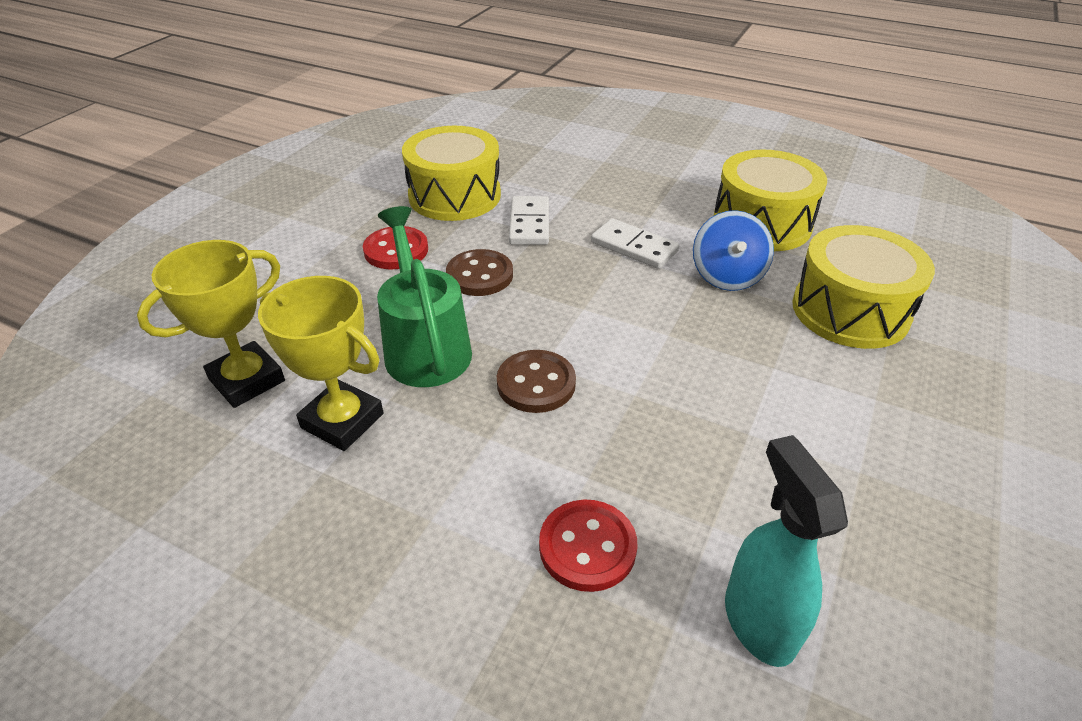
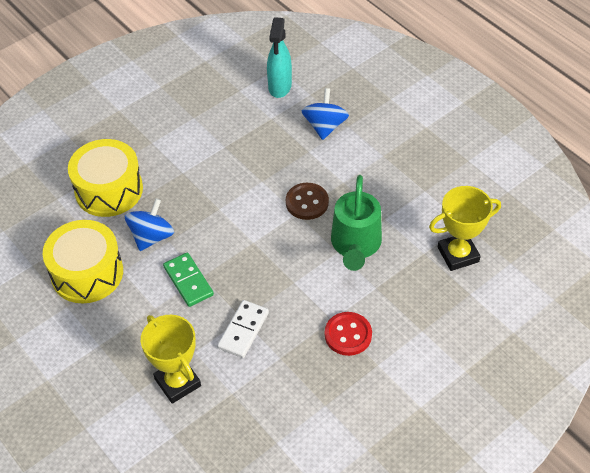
camera: 155 degrees left, 10 degrees up
yellow trophy [258,276,384,451] -> yellow trophy moved to [141,315,201,404]
yellow drum [402,126,501,221] -> none
brown button [446,249,513,296] -> none
red button [539,500,638,592] -> blue spinning top [302,88,349,140]
white domino [591,218,679,269] -> green domino [163,253,214,307]

